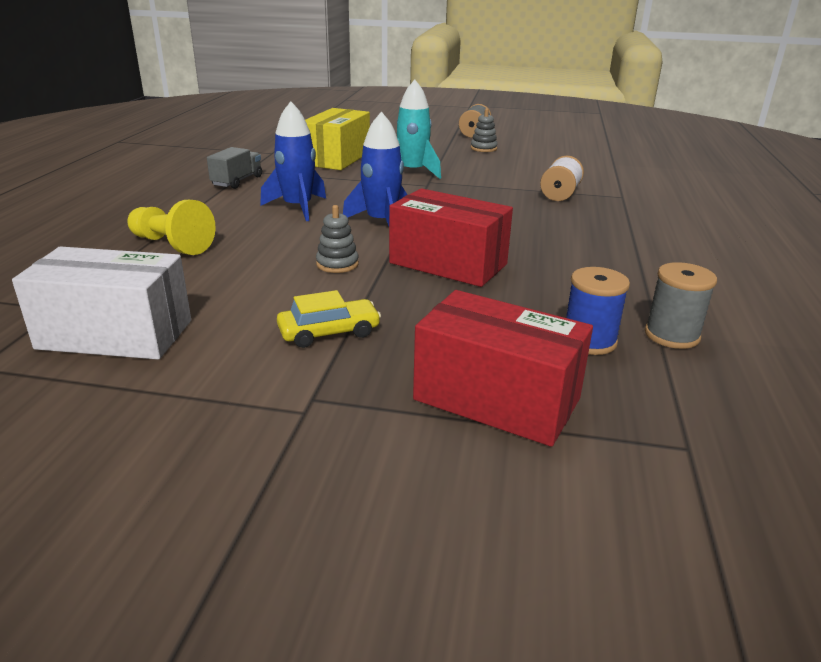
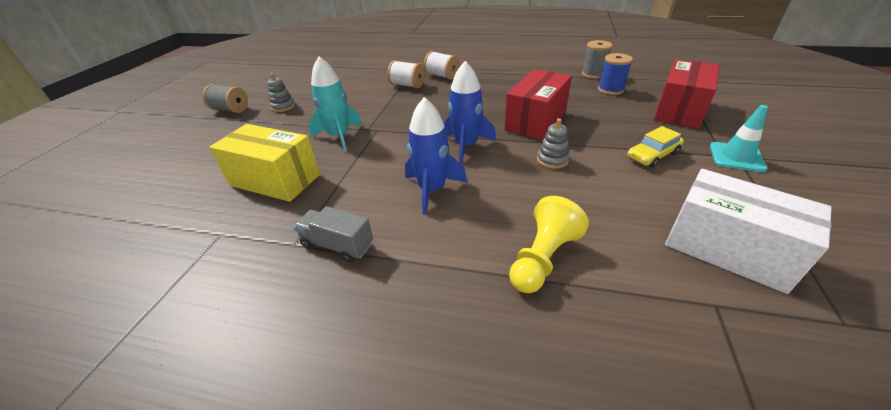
camera: 85 degrees left, 10 degrees up
white box [12,246,191,360] -> white box turned 60 degrees counterclockwise [665,169,832,294]
yellow car [277,290,381,348] -> yellow car turned 105 degrees counterclockwise [627,126,684,168]
none -> white spool [424,51,460,80]
none -> turquoise traffic cone [710,105,768,172]

